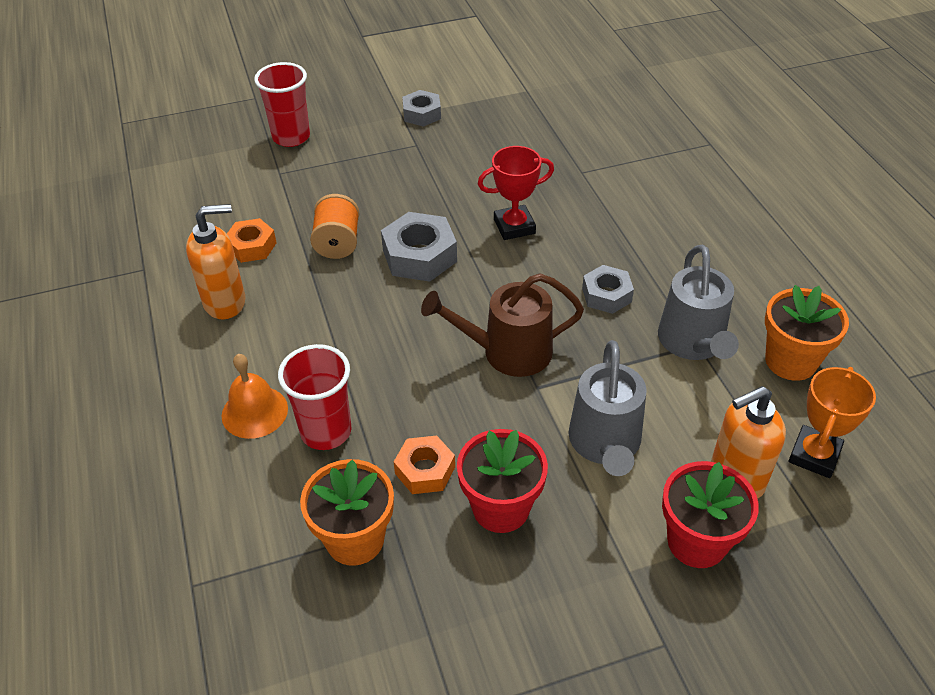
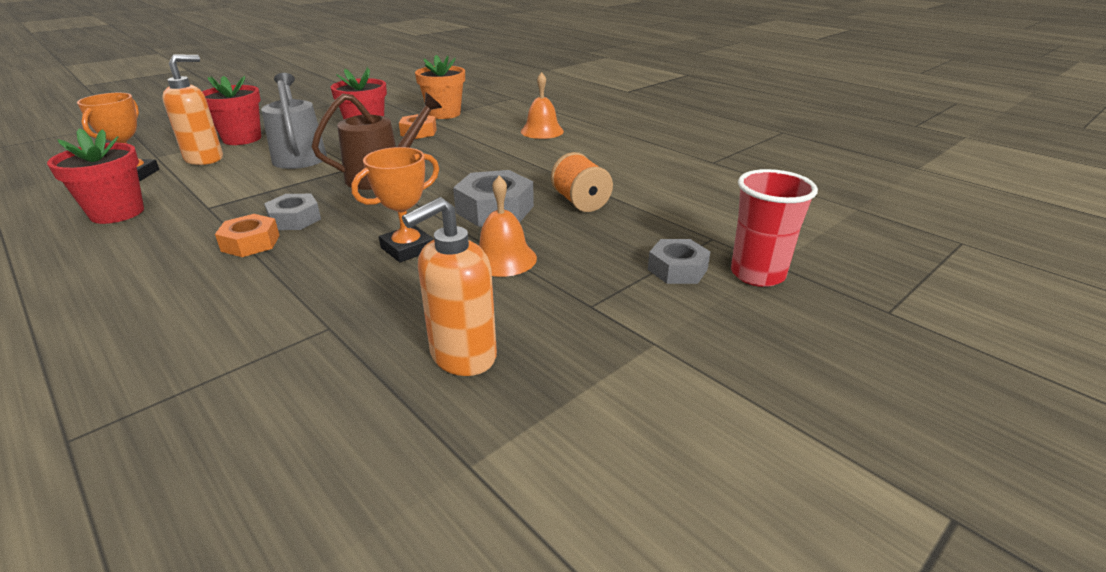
camera: 155 degrees right, 15 degrees down
orange soap dispenser [186,204,245,319] -> orange soap dispenser moved to [402,197,497,376]
orange nut [227,218,277,263] -> orange nut moved to [215,214,280,257]
red cup [278,344,352,450] -> none
grey nut [402,90,441,127] -> grey nut moved to [648,239,710,284]
red trophy [478,146,554,240] -> orange trophy [351,147,439,263]
grey watering can [658,245,739,360] -> none
orange flower pot [765,285,849,381] -> red flower pot [47,128,144,224]
none -> orange bell [479,176,537,277]

